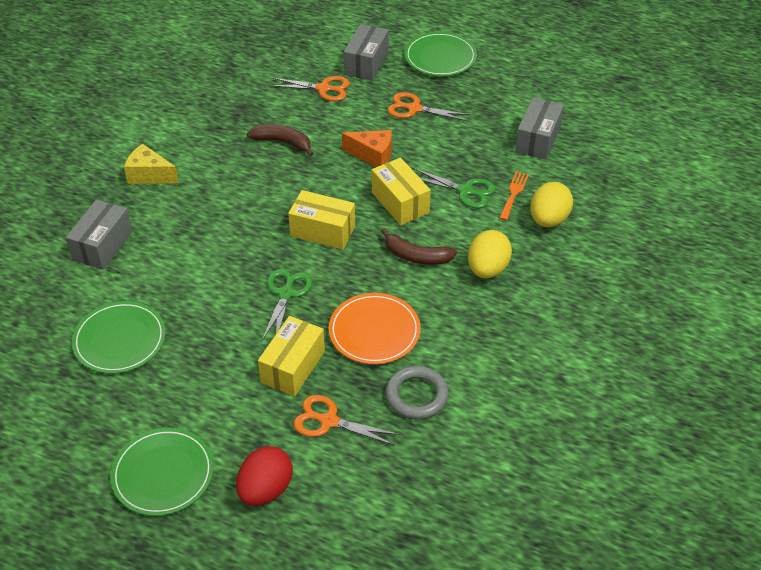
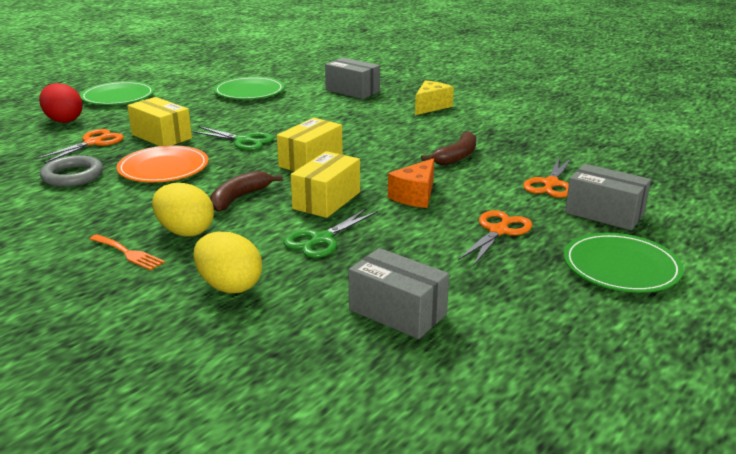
camera: 105 degrees right, 20 degrees down
yellow box [372,158,431,225] -> yellow box turned 45 degrees counterclockwise [291,151,360,218]
orange fork [499,171,529,221] -> orange fork moved to [90,234,165,270]

